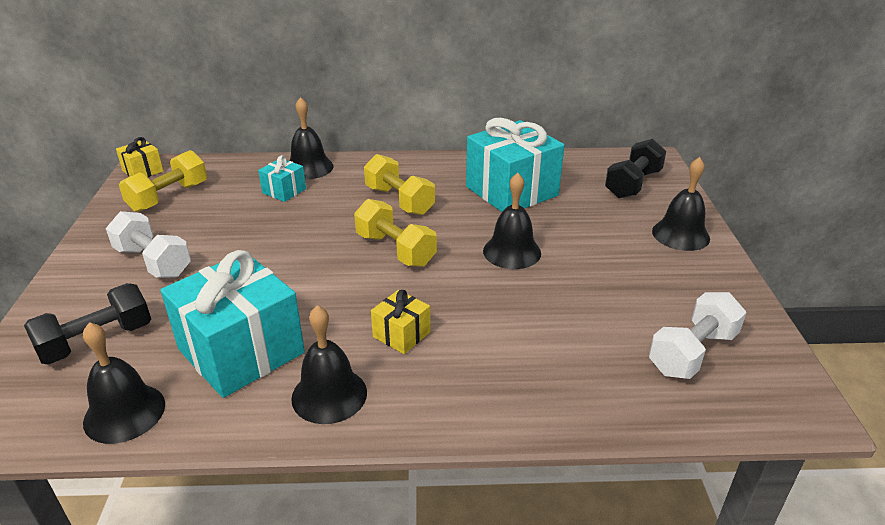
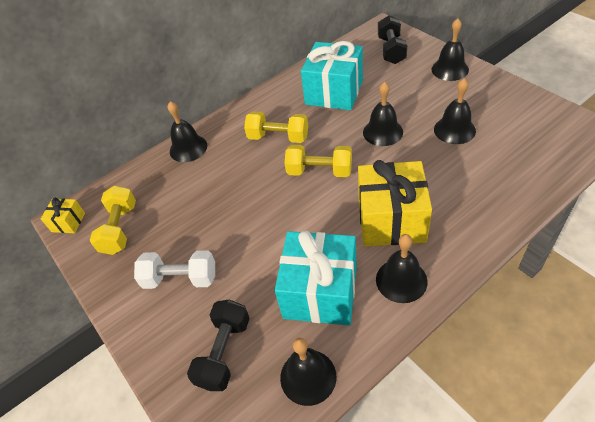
camera: 30 degrees left, 15 degrees up
turquoise gift [258,155,306,202] -> none
yellow gift [371,290,430,354] -> yellow gift [358,160,432,246], size x2.15
white dumbbell [649,292,746,379] -> none
none -> black bell [434,78,476,144]

